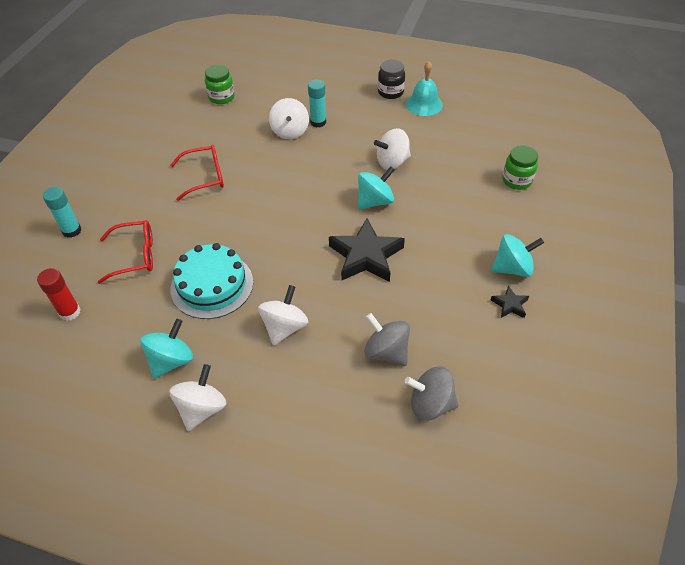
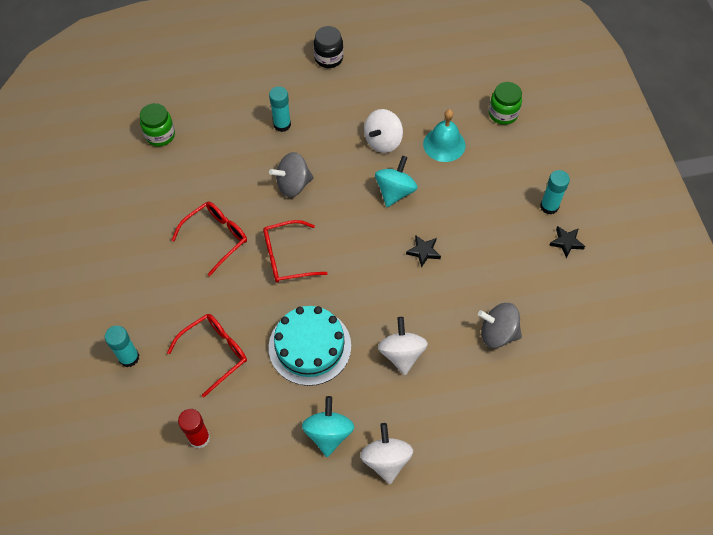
camera: 30 degrees left, 10 degrees up
white spinning top [269,98,309,139] -> none
black star [329,218,405,282] -> black star [406,235,441,268], size x0.46
grey spinning top [405,366,458,421] -> grey spinning top moved to [269,152,314,197]
turquoise bell [406,61,443,116] -> turquoise bell moved to [423,109,466,162]
turquoise spinning top [491,234,544,277] -> turquoise glue stick [540,170,570,215]
none -> red glasses [263,220,328,283]

